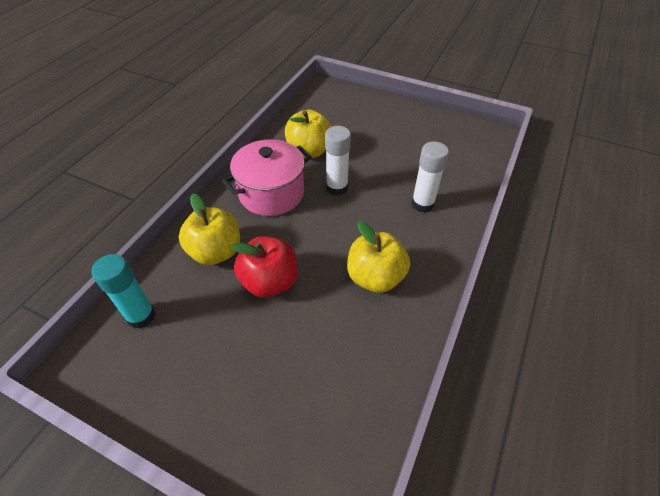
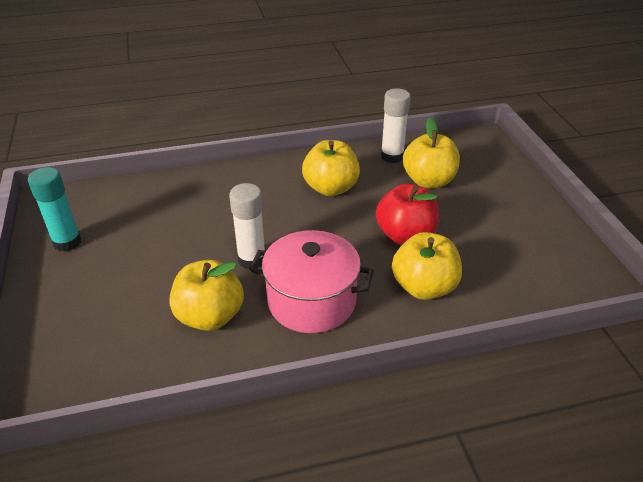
camera: 130 degrees left, 10 degrees down
turquoise glue stick [91,254,156,329] -> turquoise glue stick moved to [28,167,82,252]
white glue stick [411,142,449,213] -> white glue stick moved to [381,88,411,163]
none -> yellow apple [403,118,460,188]

